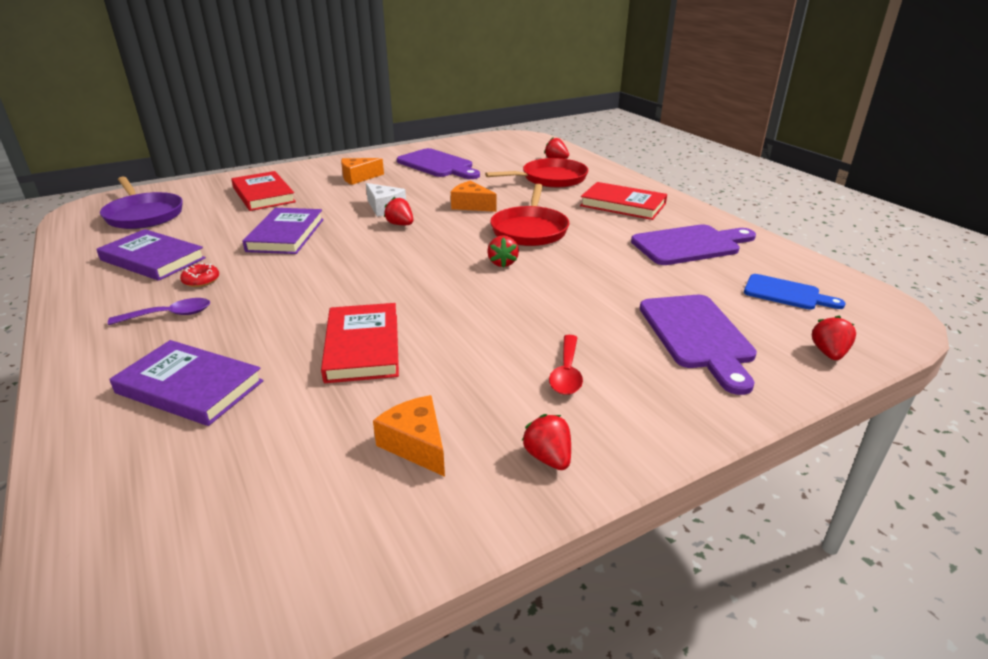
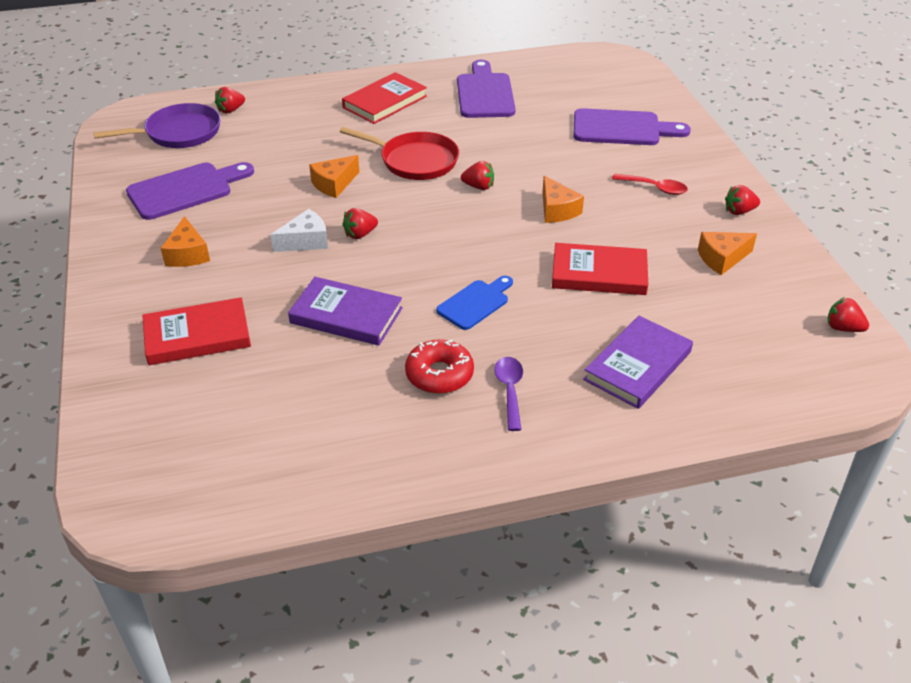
camera: 75 degrees left, 10 degrees up
purple book [96,229,206,281] -> none
purple pan [100,177,183,229] -> purple pan moved to [94,103,221,148]
red donut [180,263,219,287] -> red donut [405,339,474,394], size x1.73
red pan [485,158,589,188] -> none
blue cutting board [744,274,846,310] -> blue cutting board moved to [436,276,513,330]
red strawberry [812,316,856,360] -> red strawberry moved to [827,297,869,332]
none -> orange cheese [542,176,584,223]

